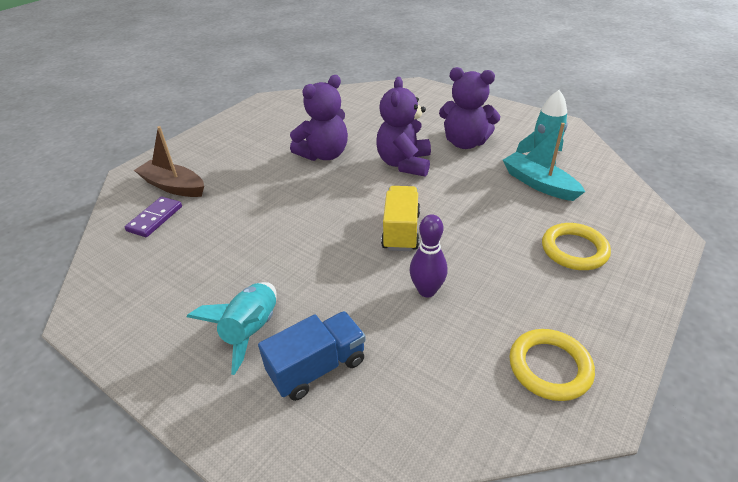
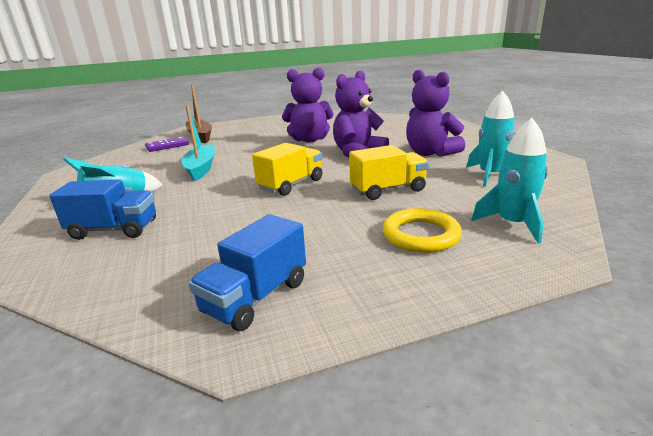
camera: 35 degrees right, 15 degrees down
purple bowling pin [410,214,448,297] -> none
turquoise boat [503,123,585,201] -> turquoise boat moved to [181,105,215,181]
yellow ring [509,329,595,401] -> blue truck [189,214,306,331]
none -> yellow truck [349,145,429,200]
none -> turquoise rocket [471,118,548,244]

